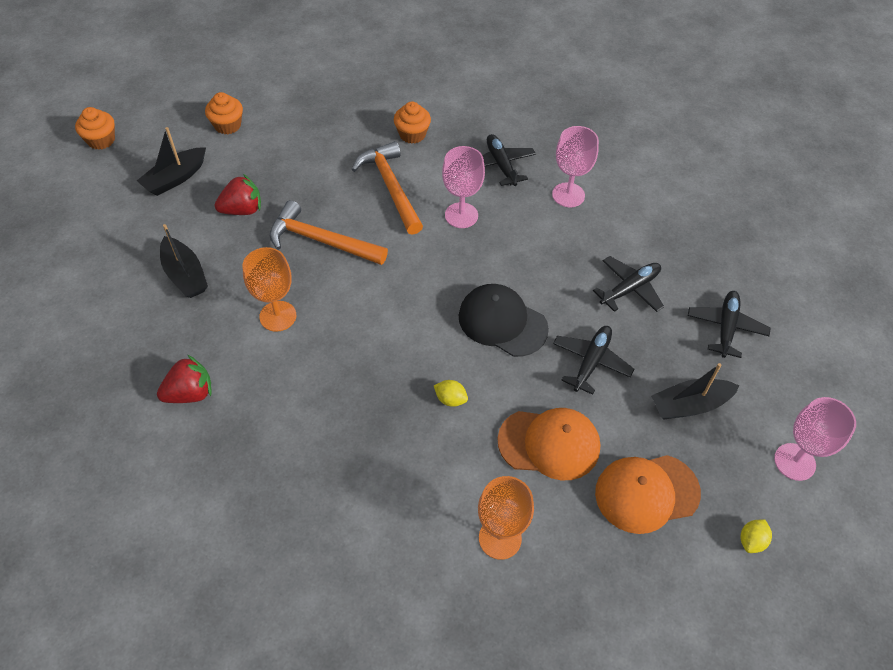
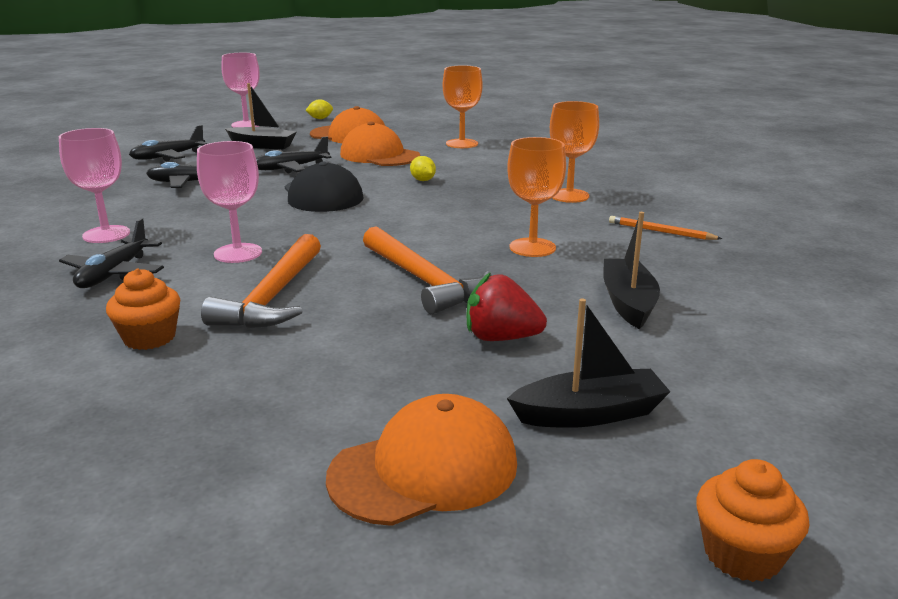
camera: 145 degrees left, 30 degrees down
red strawberry [157,355,212,403] -> orange pencil [609,216,722,240]
orange cupcake [205,92,243,134] -> orange cap [326,394,517,526]
none -> orange goblet [550,101,599,203]

